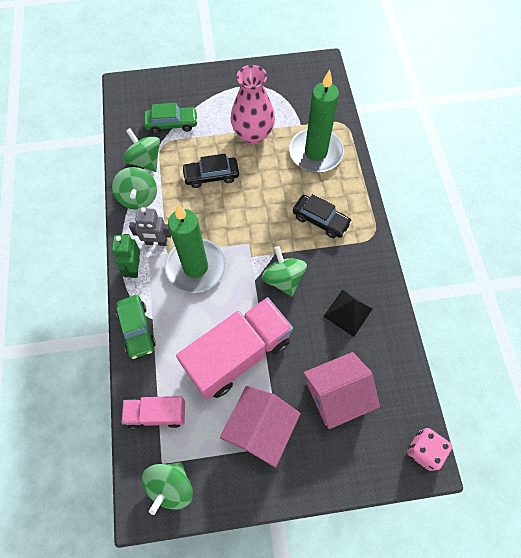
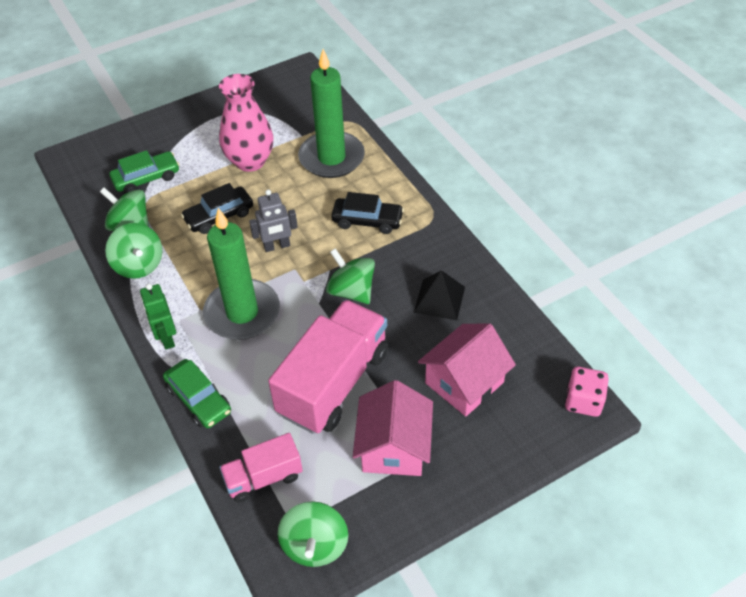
camera: 20 degrees left, 15 degrees down
grey robot [129,207,171,246] -> grey robot moved to [249,190,298,252]

